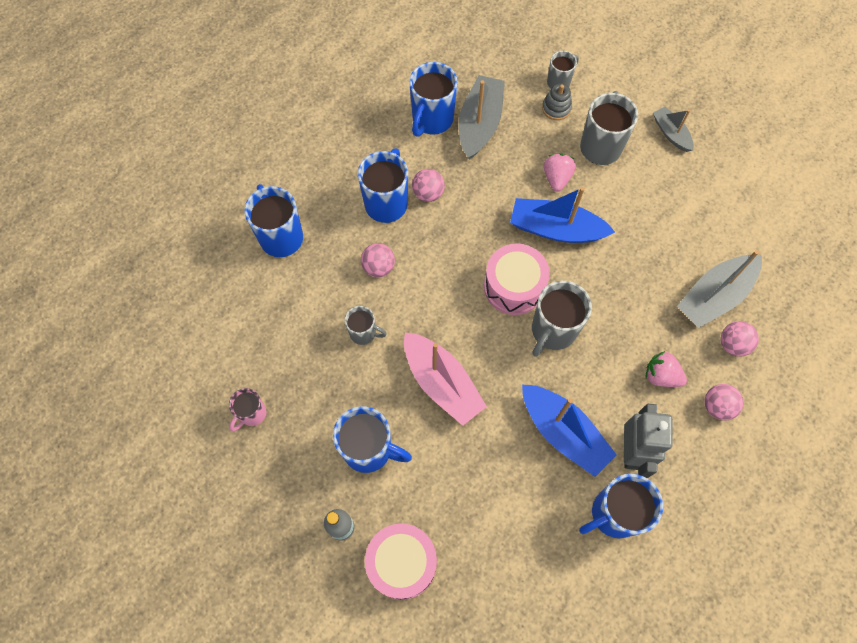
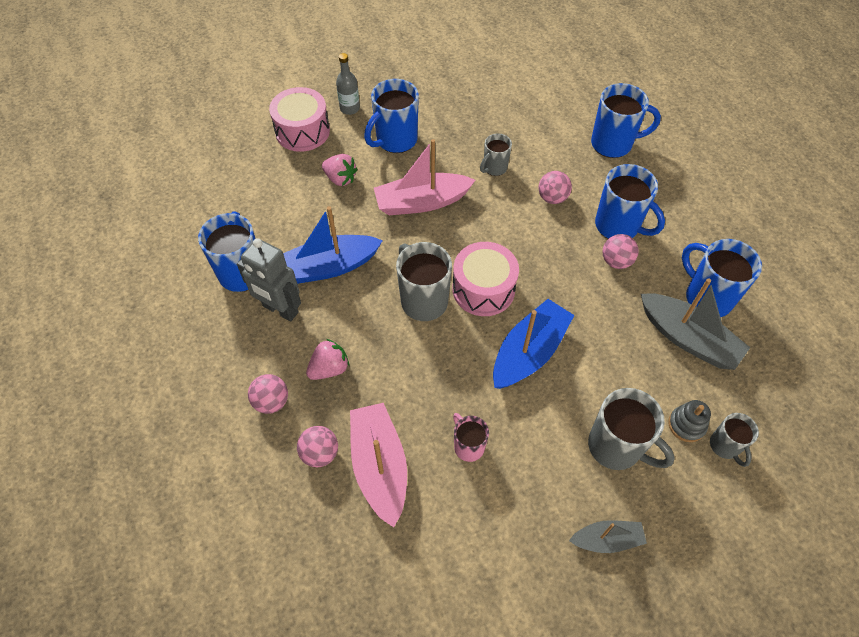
camera: 115 degrees right, 10 degrees down
pink mug [229,388,266,431] -> pink mug moved to [453,413,489,462]
pink strawberry [544,154,576,192] -> pink strawberry moved to [322,154,357,186]
grey boat [677,250,762,328] -> pink boat [350,403,407,527]

